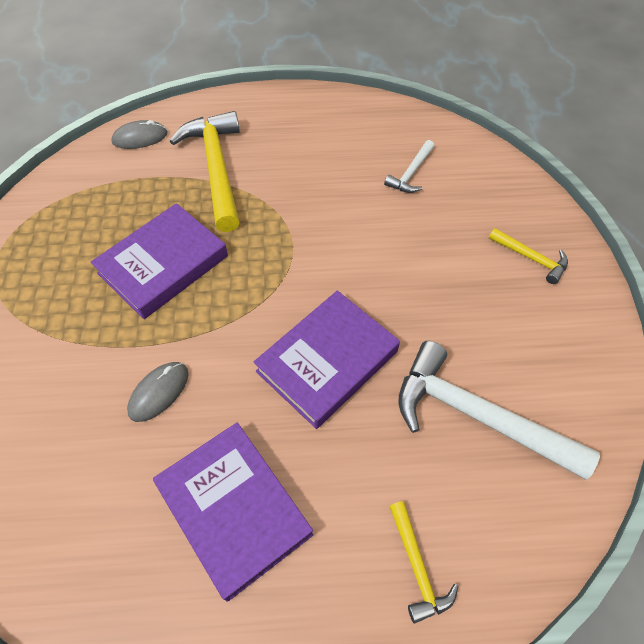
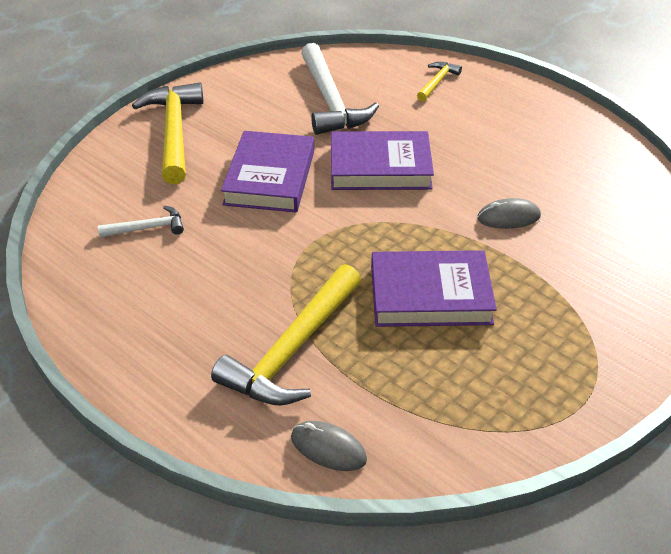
camera: 135 degrees left, 15 degrees down
purple book [153,422,313,601] -> purple book moved to [221,131,314,212]
yellow hammer [489,228,568,284] -> yellow hammer [132,83,204,184], size x2.03

